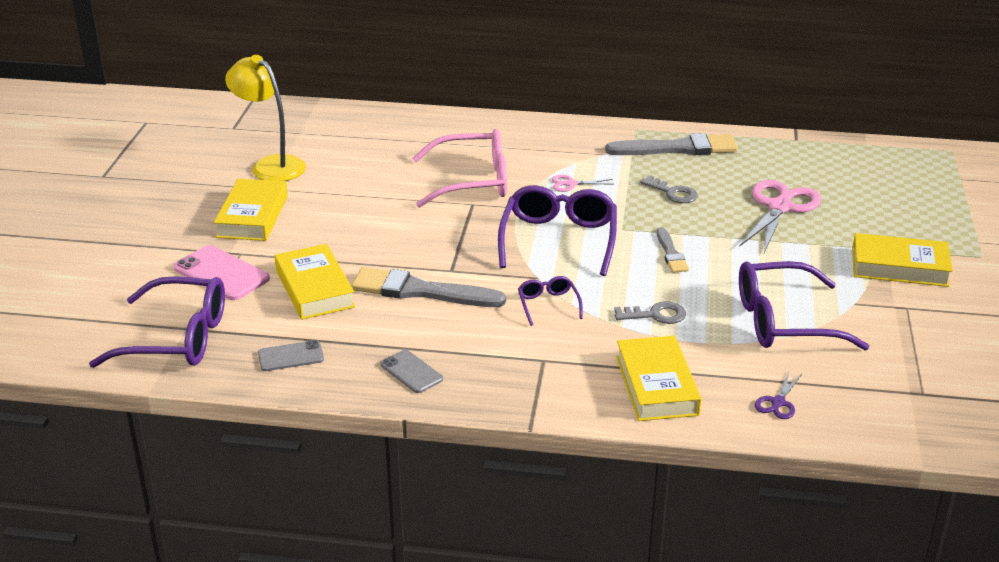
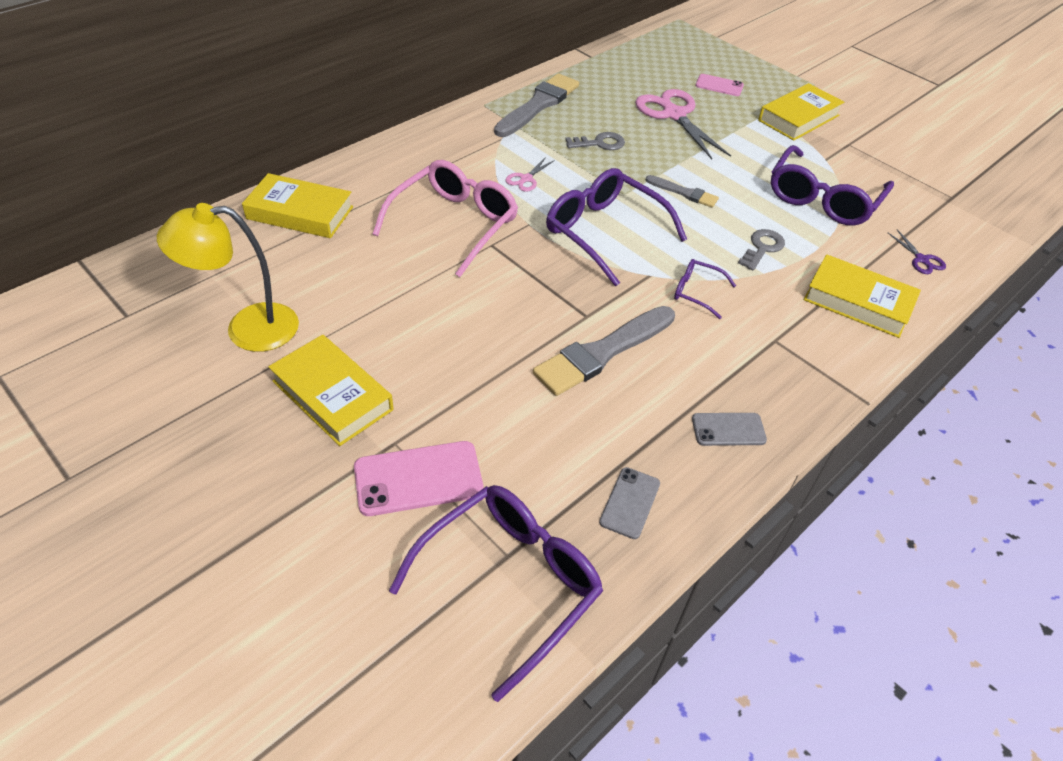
camera: 55 degrees left, 15 degrees up
yellow book [274,244,355,320] -> yellow book moved to [242,173,353,238]
none -> pink phone [696,74,744,96]

